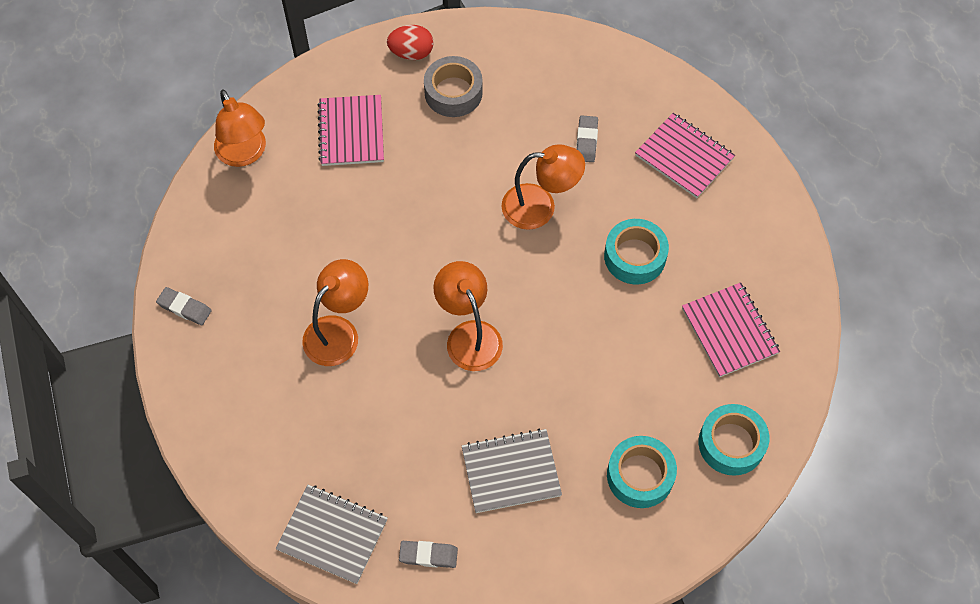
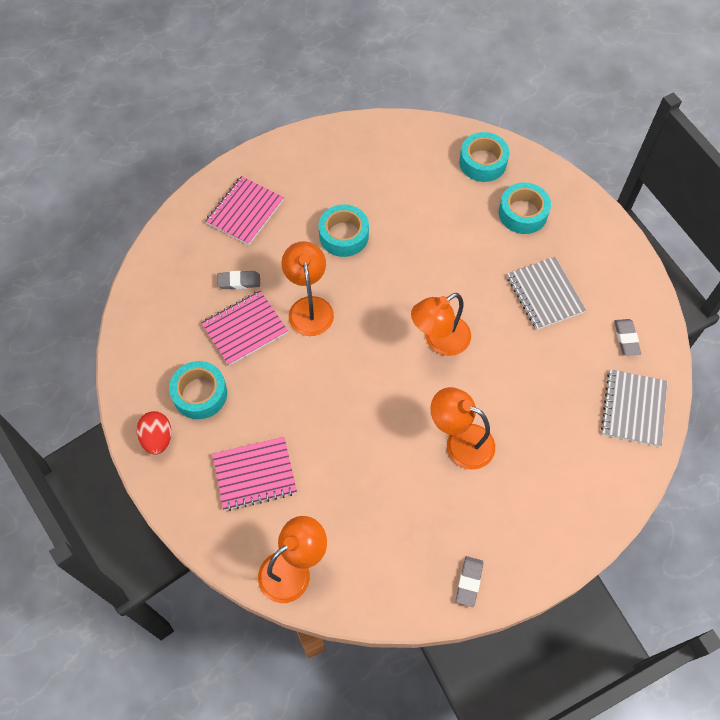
camera: 100 degrees left, 0 degrees up
grey tape [424,56,483,117] -> turquoise tape [169,361,227,419]
pink notebook [682,282,780,377] -> pink notebook moved to [201,291,288,366]

